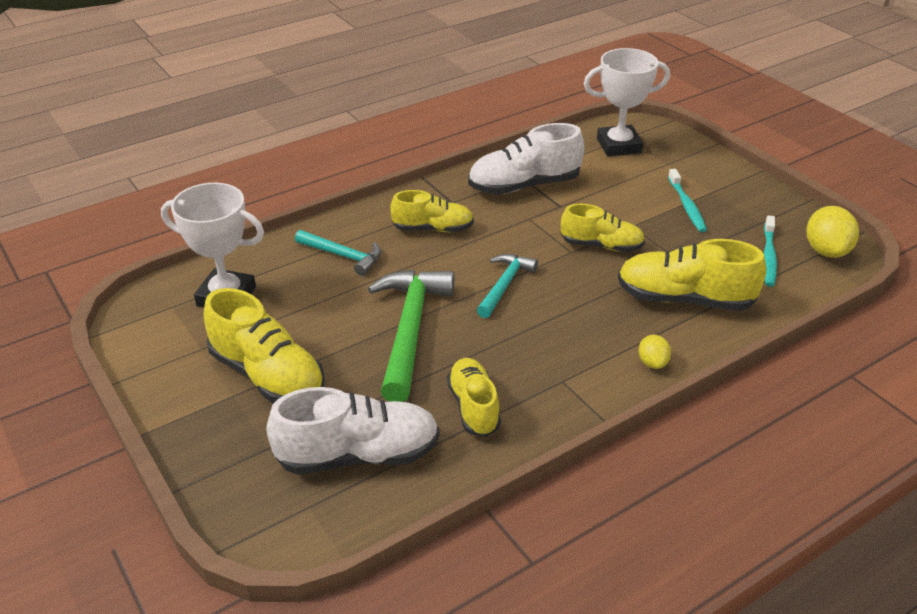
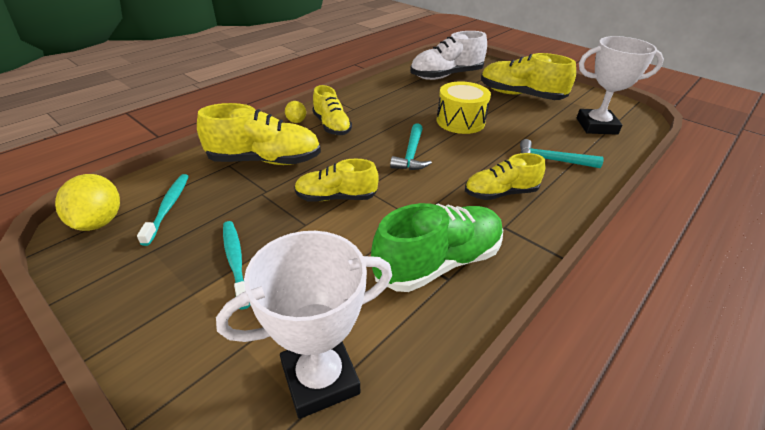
camera: 165 degrees right, 0 degrees up
green hammer [368,270,455,402] -> yellow drum [437,81,491,134]
yellow shoe [447,358,501,437] -> yellow shoe moved to [312,85,352,135]
white shoe [468,123,584,194] -> green shoe [371,203,503,292]

